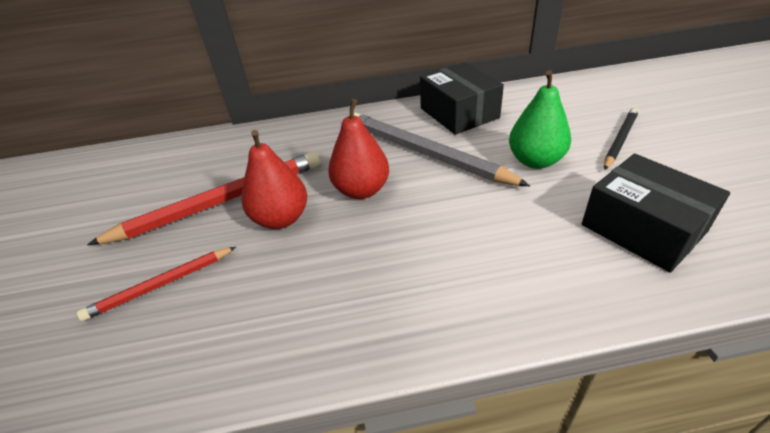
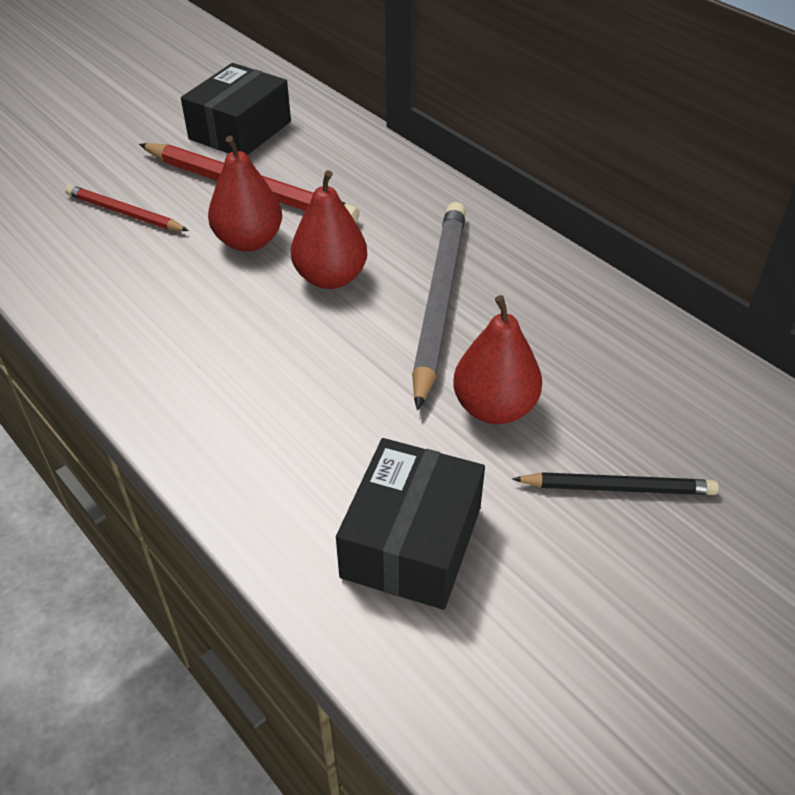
camera: 55 degrees right, 5 degrees up
black box [420,62,504,135] -> black box moved to [181,63,291,155]
green pear [509,70,571,169] -> red pear [453,295,542,424]

